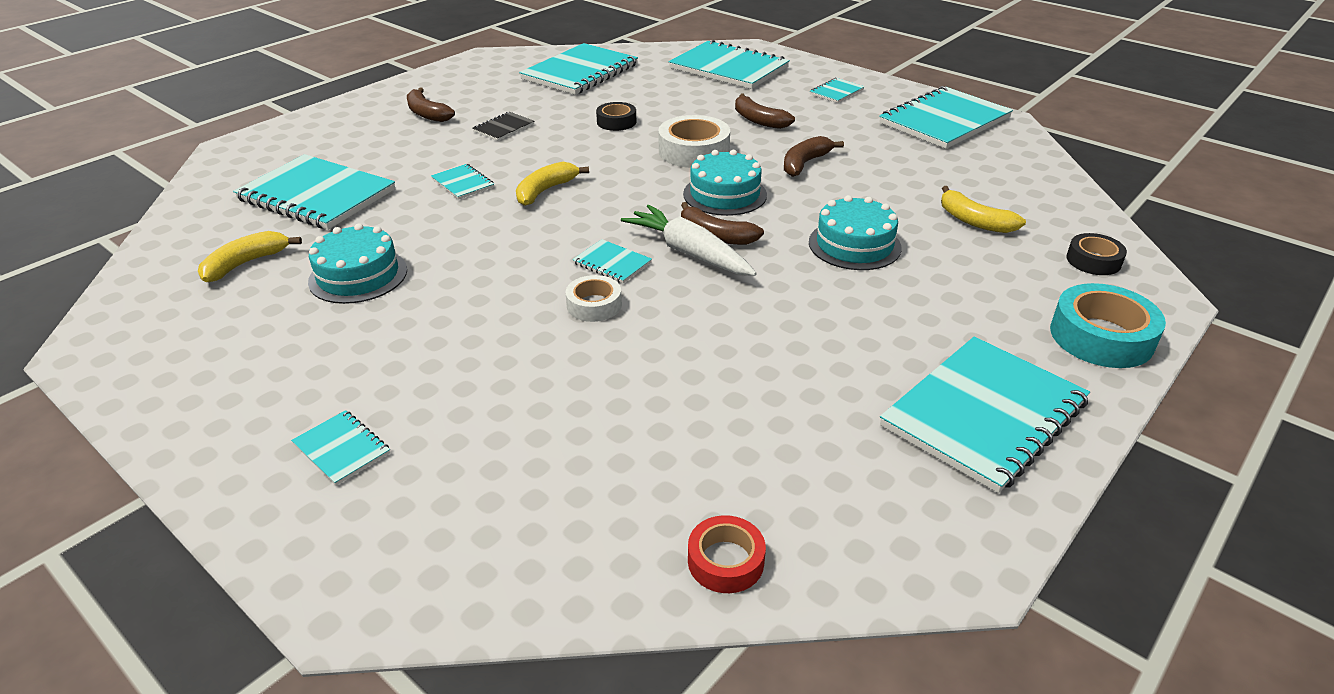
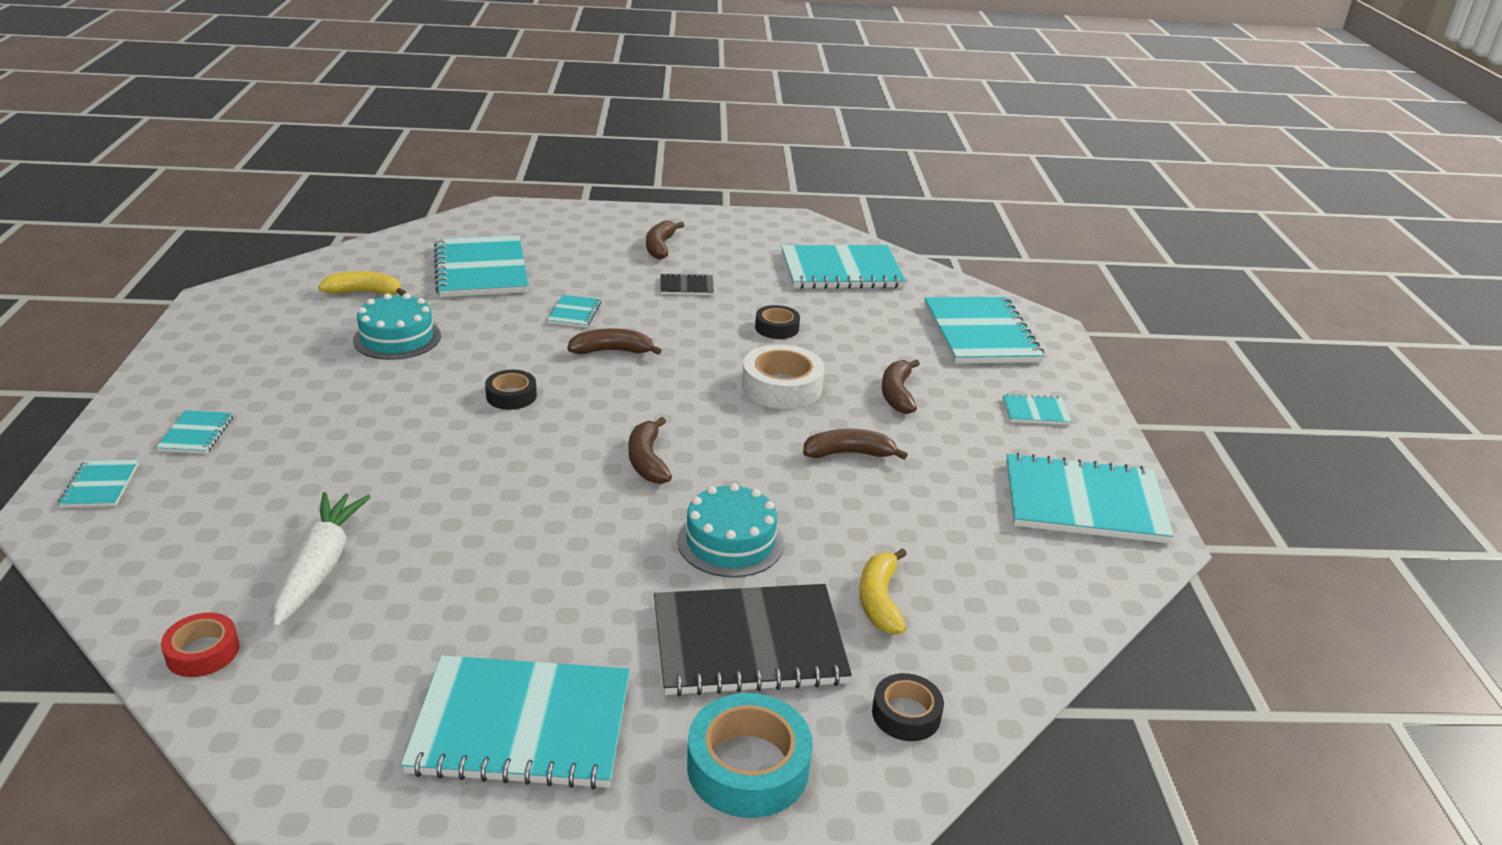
camera: 45 degrees right, 5 degrees down
yellow banana [516,162,589,206] -> brown banana [567,328,662,355]
white tape [566,275,622,322] -> none
turquoise notebook [572,239,652,283] -> turquoise notebook moved to [58,460,139,507]
white carrot [621,205,757,276] -> white carrot moved to [273,492,371,627]
turquoise cake [683,150,767,216] -> none
none -> black tape [485,370,537,410]
none -> black notebook [654,584,852,697]

